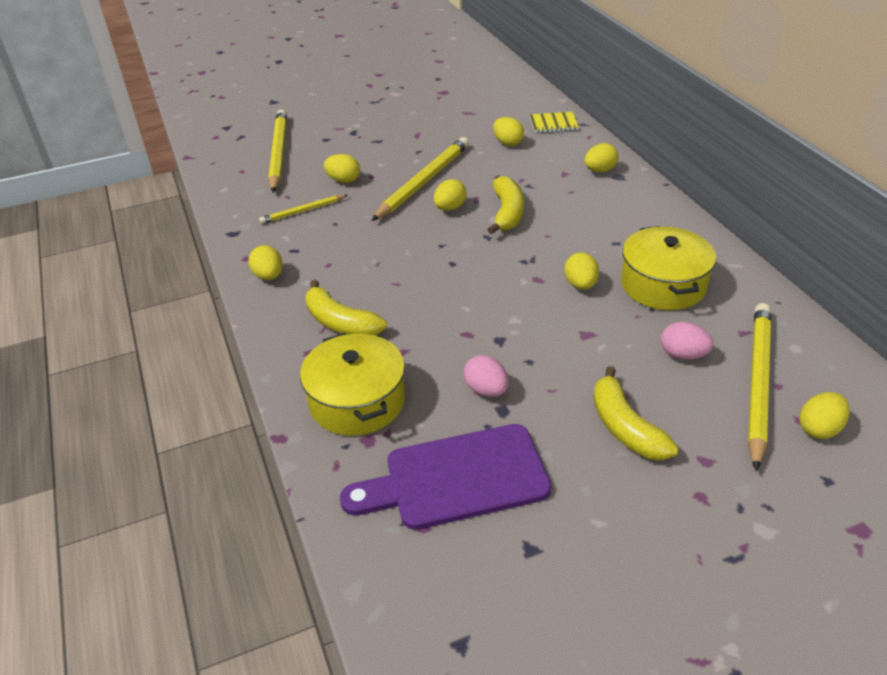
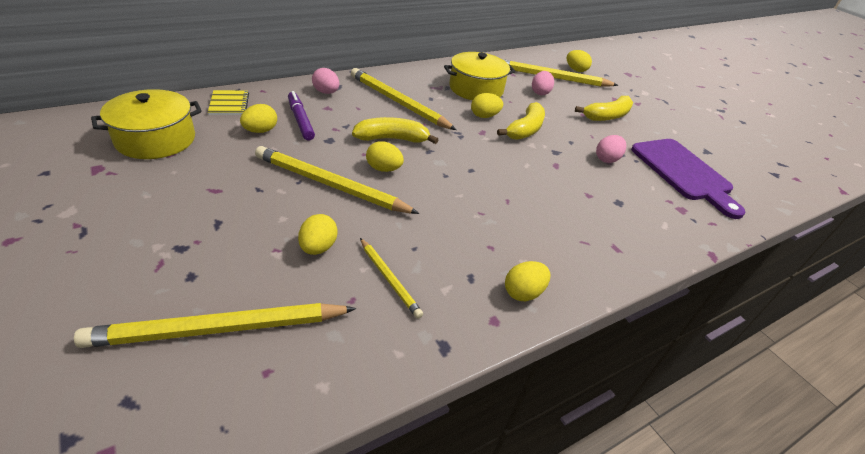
camera: 105 degrees left, 0 degrees up
yellow pot [300,333,405,436] -> yellow pot moved to [91,89,202,159]
yellow banana [305,280,387,335] -> yellow banana moved to [497,102,545,140]
yellow egg [584,143,618,173] -> pink egg [312,68,339,94]
none -> purple marker [288,91,315,141]
none -> yellow pencil [351,68,456,130]

